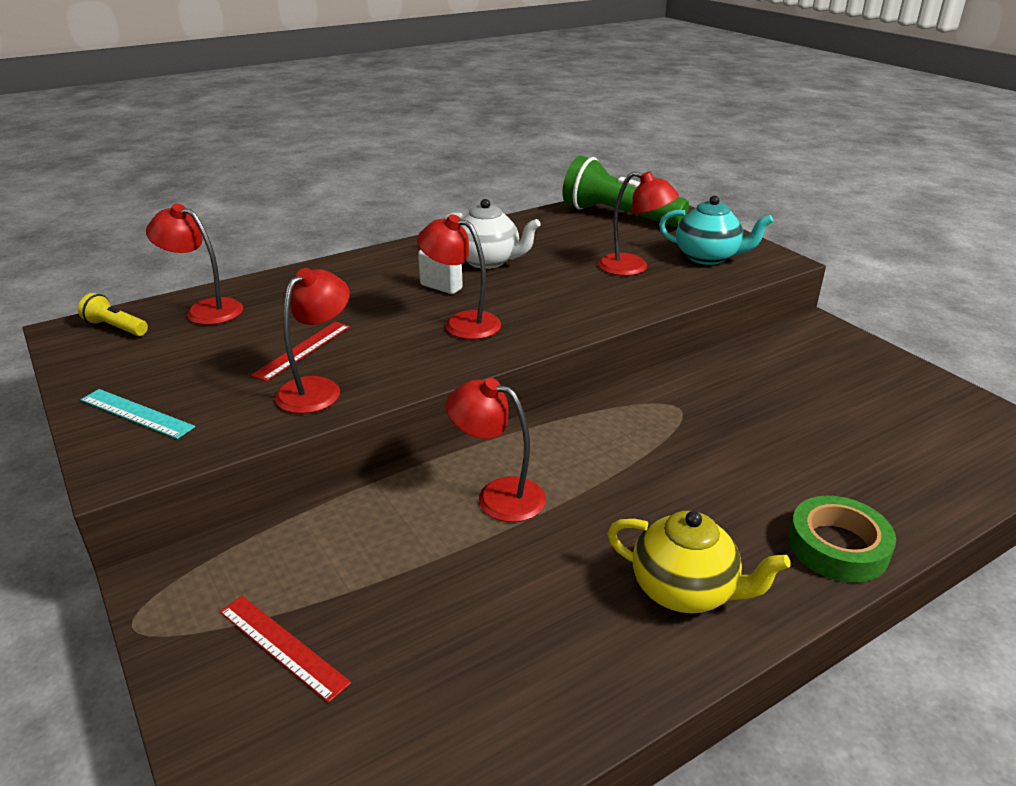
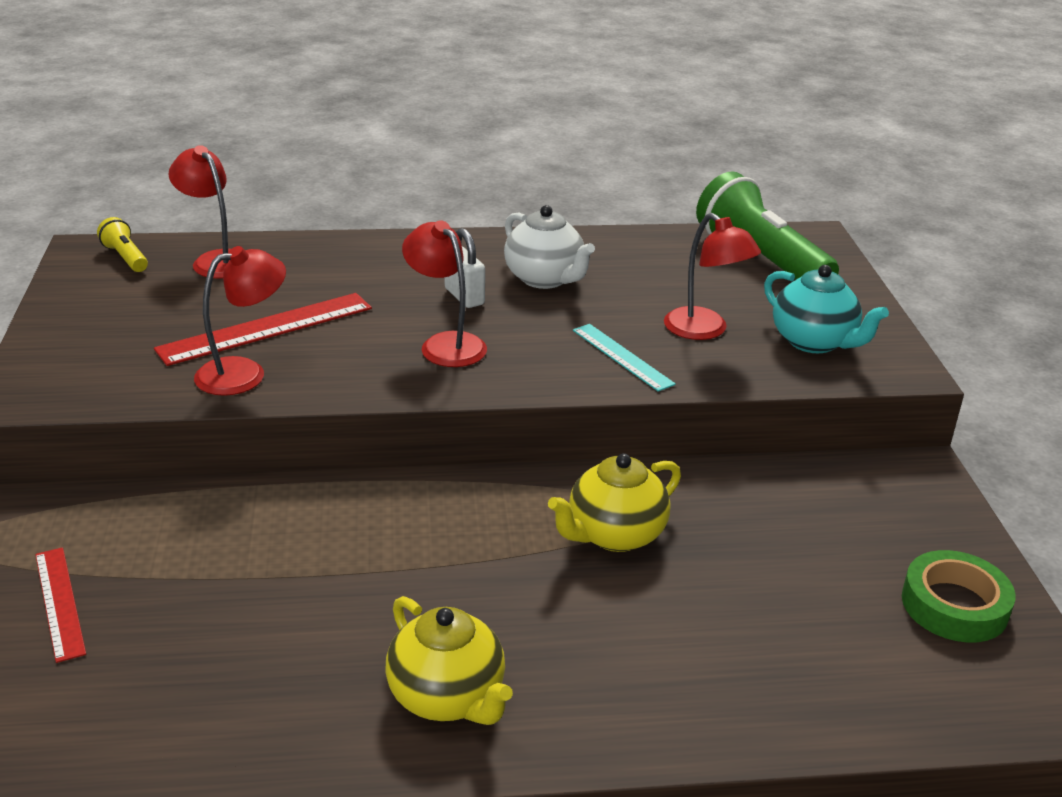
camera: 25 degrees right, 0 degrees up
turquoise ruler [81,389,195,439] -> turquoise ruler moved to [573,324,676,392]
red ruler [251,321,350,382] -> red ruler [154,293,372,366], size x1.63
red lamp [446,378,546,522] -> none
green tape [788,496,896,583] -> green tape moved to [902,550,1016,643]
none -> yellow teapot [548,453,681,552]

